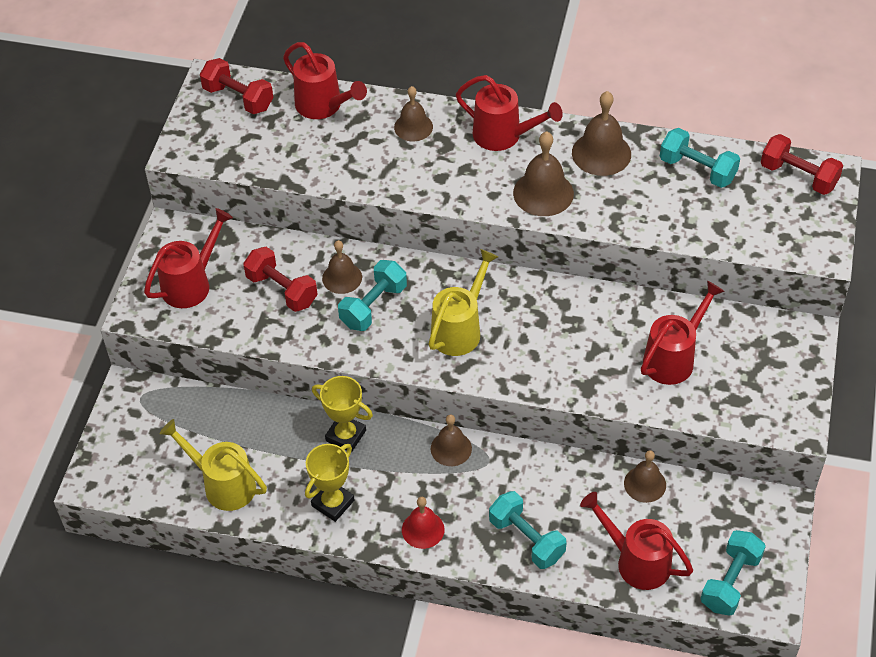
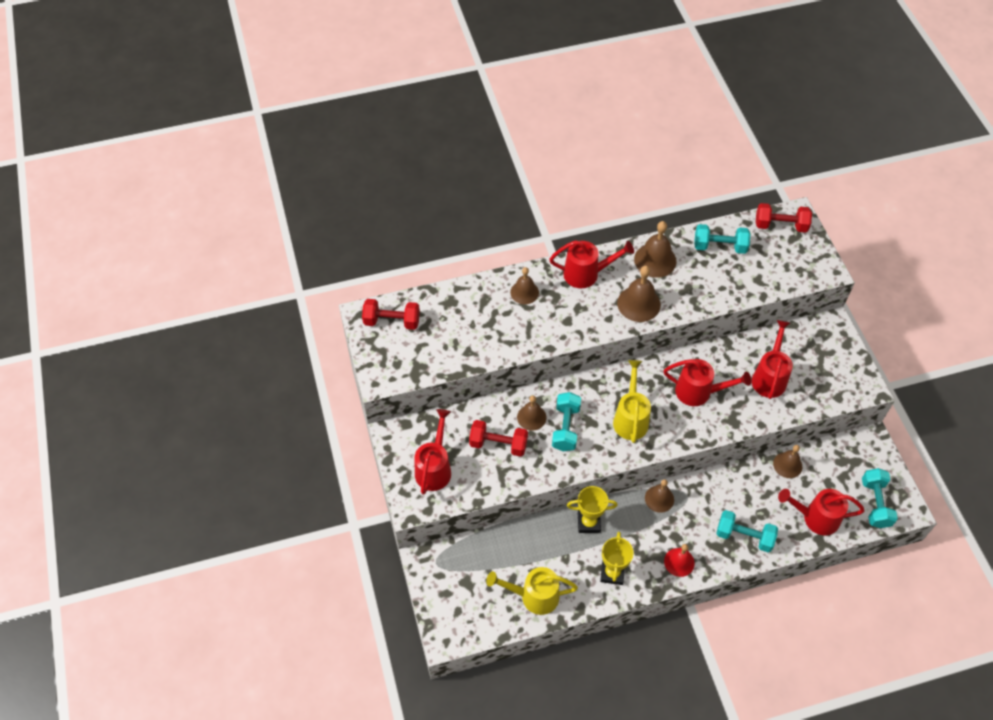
camera: 30 degrees left, 5 degrees up
red watering can [283,42,367,119] -> red watering can moved to [664,359,751,406]

